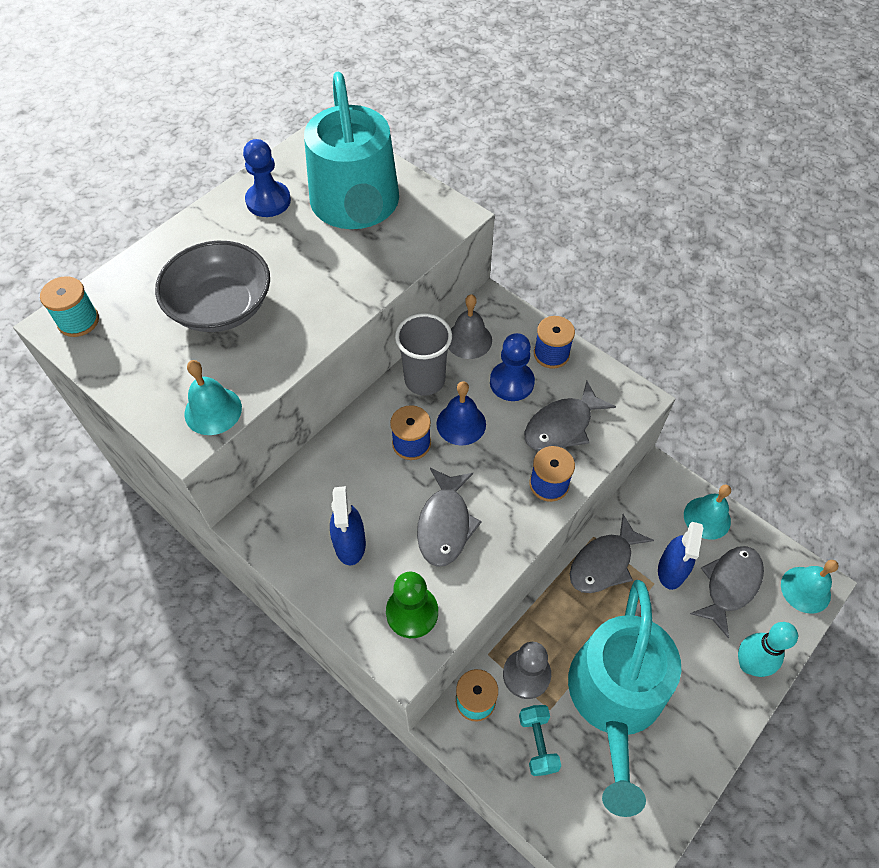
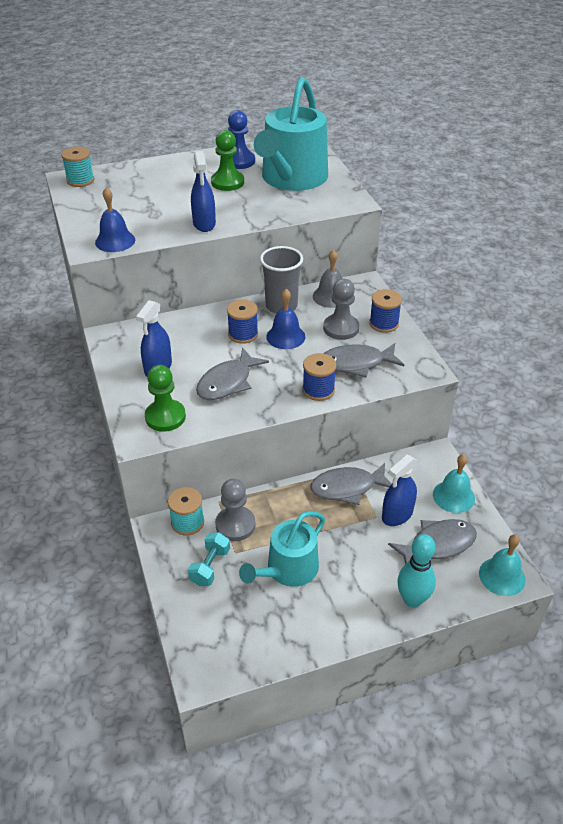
camera: 30 degrees right, 15 degrees down
grey bowl [155,241,270,332] -> none
turquoise bell [184,360,242,435] -> blue bell [95,187,135,252]
blue pawn [490,333,535,401] -> grey pawn [323,279,359,340]
turquoise watering can [568,580,681,817] -> turquoise watering can [239,511,325,587], size x0.60
none -> blue spray bottle [191,151,216,232]
none -> green pawn [211,130,244,191]

